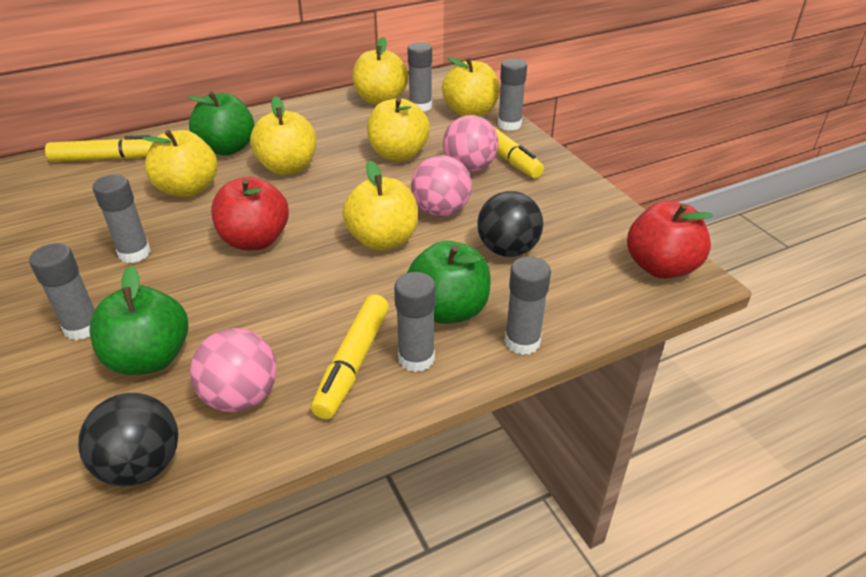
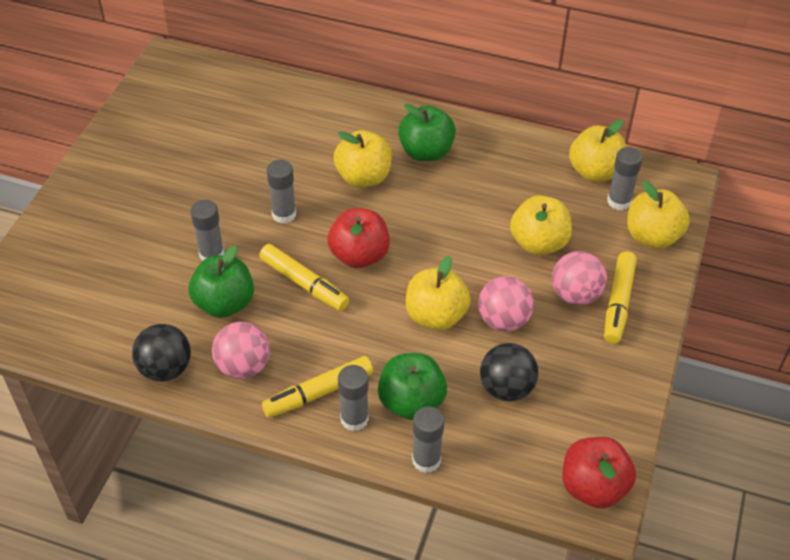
camera: 45 degrees right, 10 degrees up
yellow marker [45,135,153,162] -> yellow marker moved to [259,244,349,311]
yellow apple [250,96,316,175] -> none
grey glue stick [498,58,527,131] -> none

